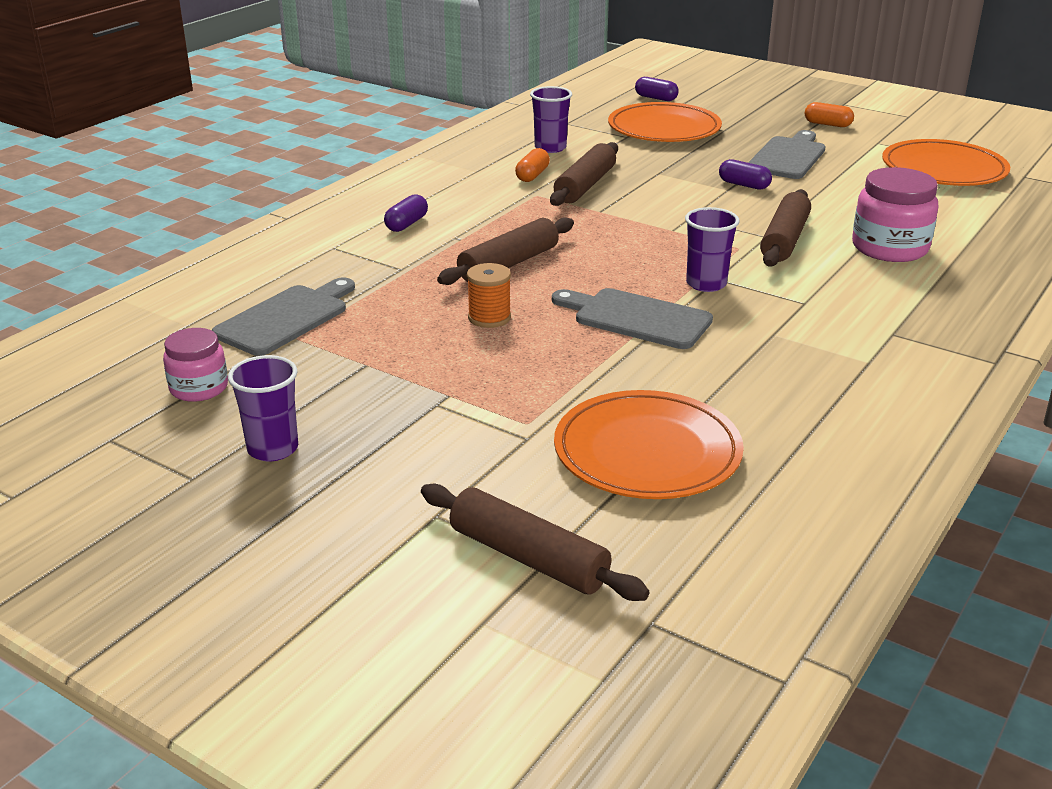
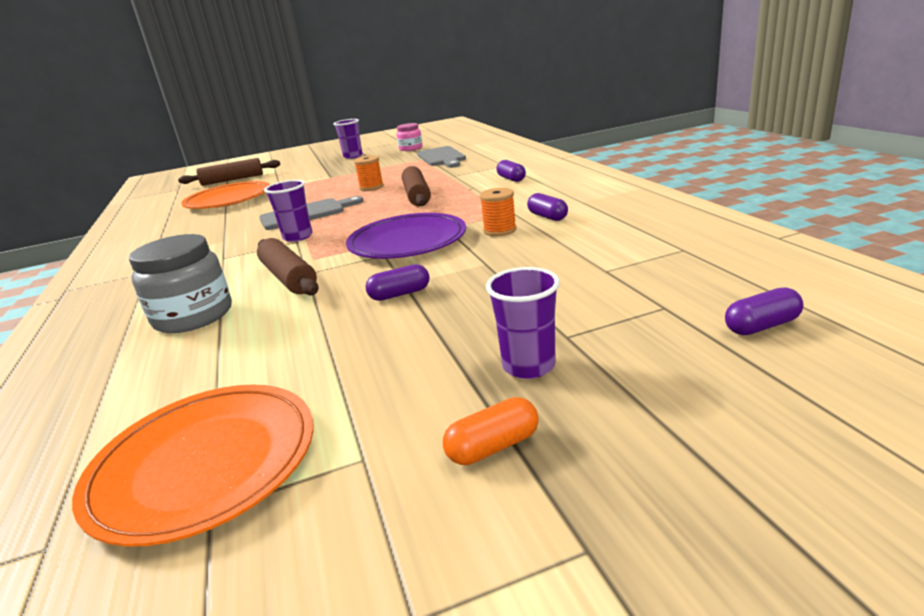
camera: 130 degrees right, 5 degrees down
orange capsule [515,148,550,182] -> purple capsule [527,193,568,221]
purple cup [530,86,572,153] -> purple cup moved to [486,267,560,379]
brown rolling pin [550,142,618,206] -> orange spool [480,188,517,236]
orange plate [608,102,722,142] -> none
grey cutting board [748,130,826,179] -> none
pink jar [852,167,939,262] -> grey jar [129,234,232,333]
none -> purple plate [346,213,466,259]

